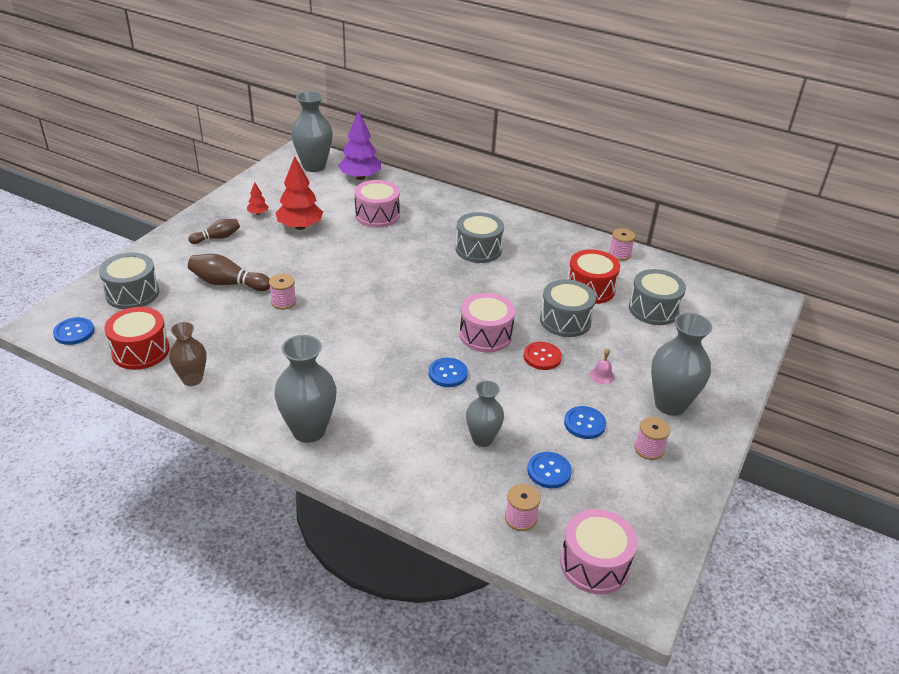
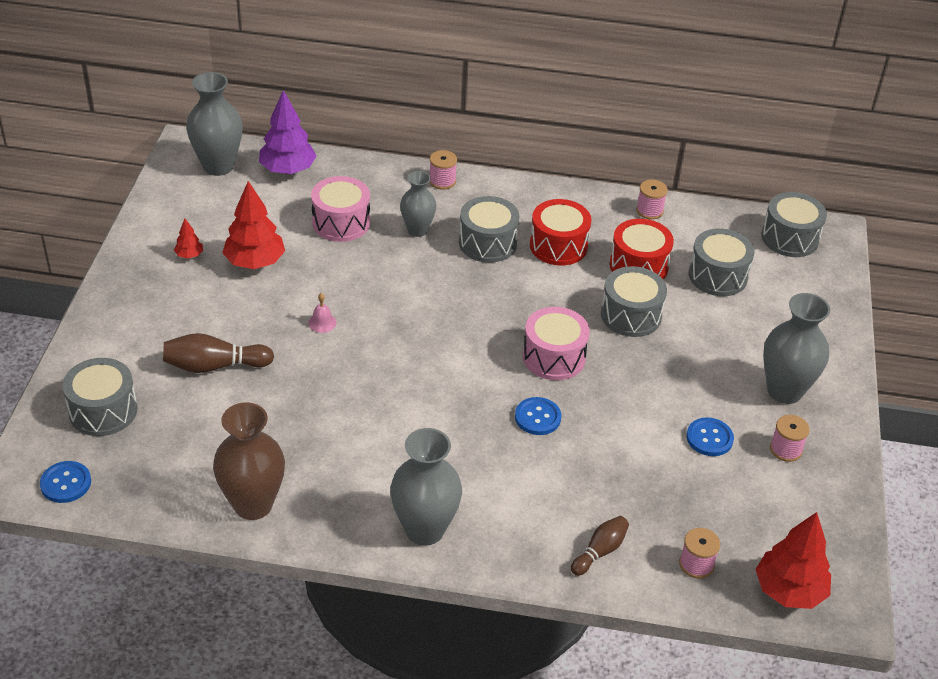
camera: 20 degrees left, 5 degrees up
red drum [104,307,170,370] -> red drum moved to [530,199,591,266]
brown vase [169,322,206,386] -> brown vase [213,402,285,520], size x1.58
brown bowling pin [188,219,240,244] -> brown bowling pin moved to [571,516,629,576]
pink spool [269,274,296,310] -> pink spool moved to [429,150,457,190]
grey vase [466,381,504,447] -> grey vase moved to [400,171,436,237]
red button [524,342,562,370] -> none
blue button [527,452,572,489] -> none
pink drum [560,509,637,594] -> red tree [755,512,831,609]
pink bell [590,349,615,384] -> pink bell moved to [308,293,337,333]
none -> grey drum [762,192,827,257]

